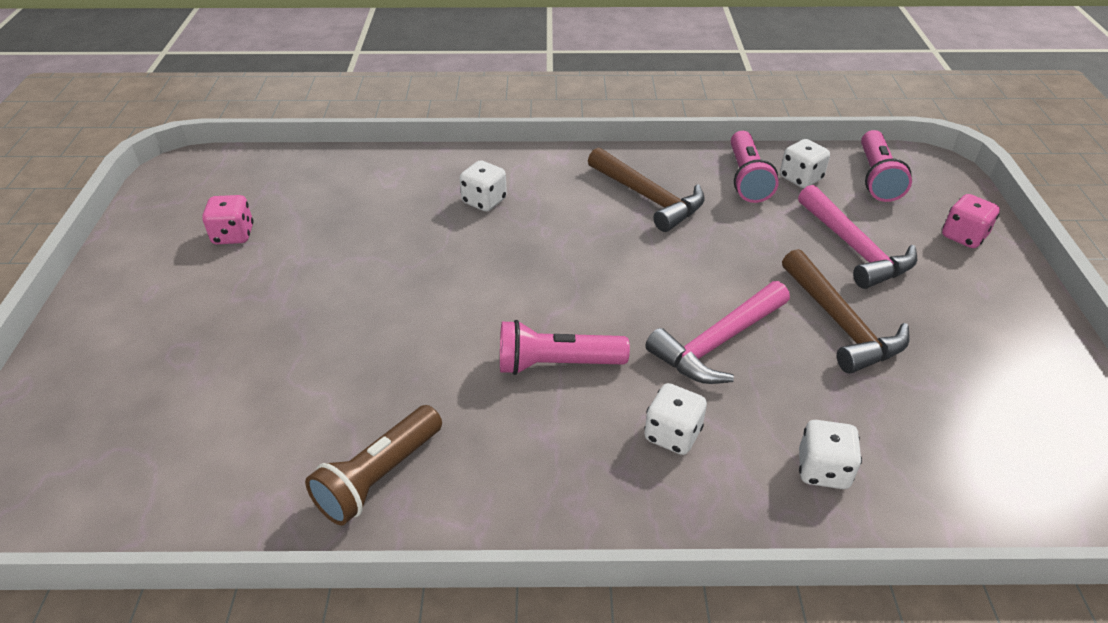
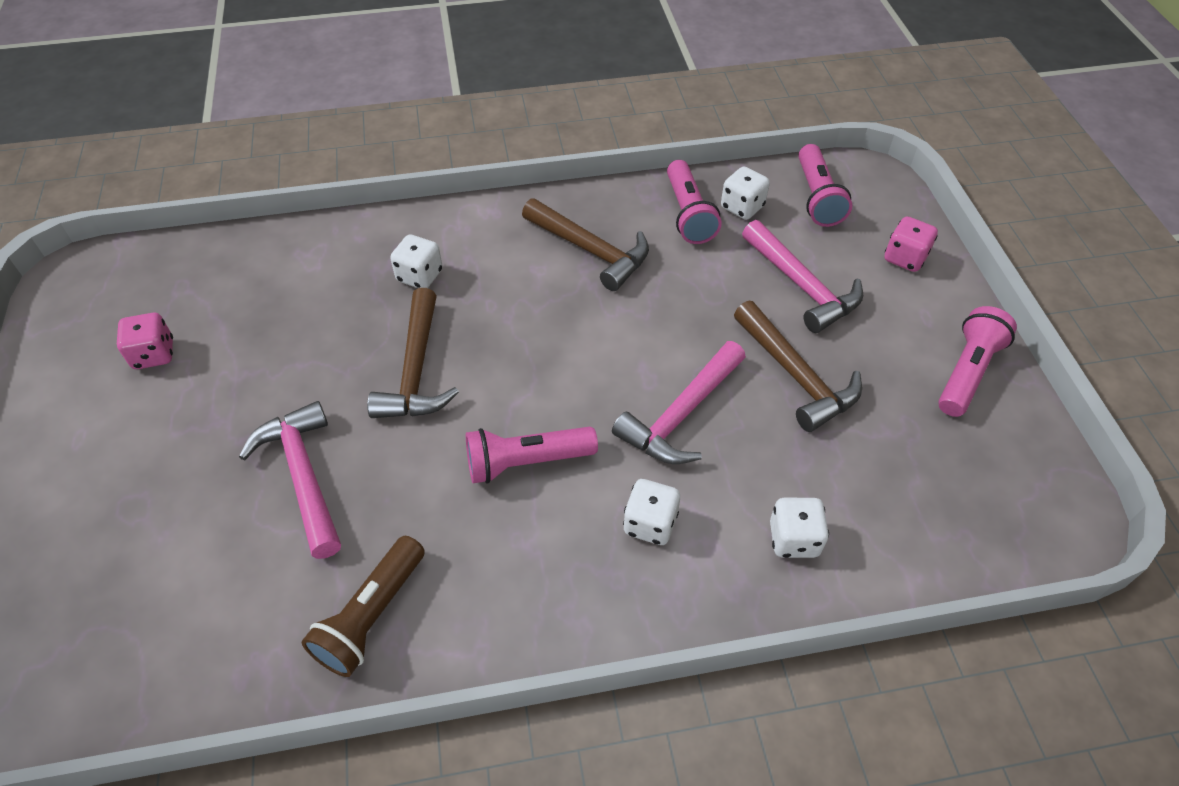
camera: 10 degrees left, 10 degrees up
none -> pink hammer [239,401,341,559]
none -> brown hammer [367,288,459,418]
none -> pink flashlight [938,306,1017,417]

